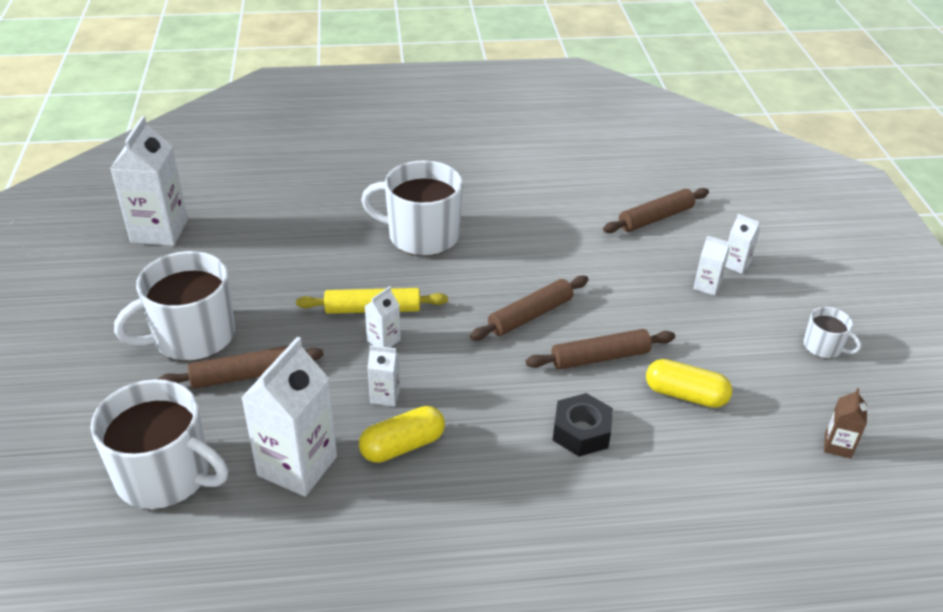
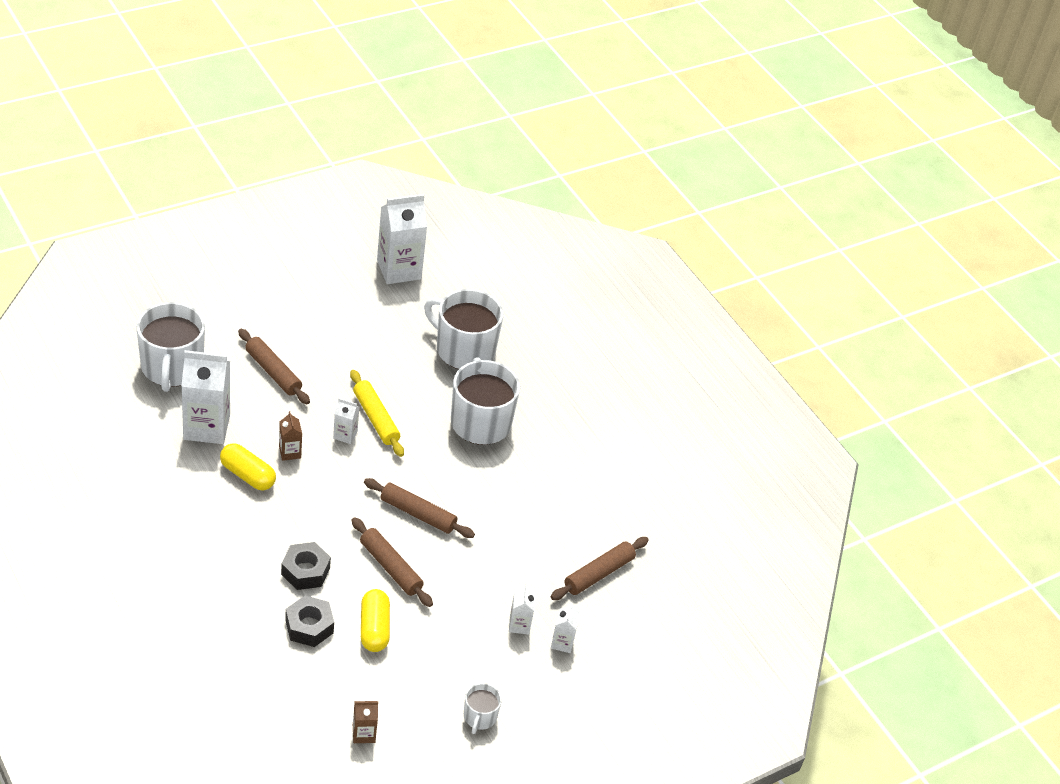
camera: 60 degrees right, 5 degrees up
white mug [114,251,235,361] -> white mug moved to [424,289,503,369]
white carton [367,345,400,407] -> brown carton [279,411,302,461]
brown rolling pin [603,188,709,233] -> brown rolling pin turned 75 degrees counterclockwise [551,537,648,600]
none -> black nut [285,595,334,647]

